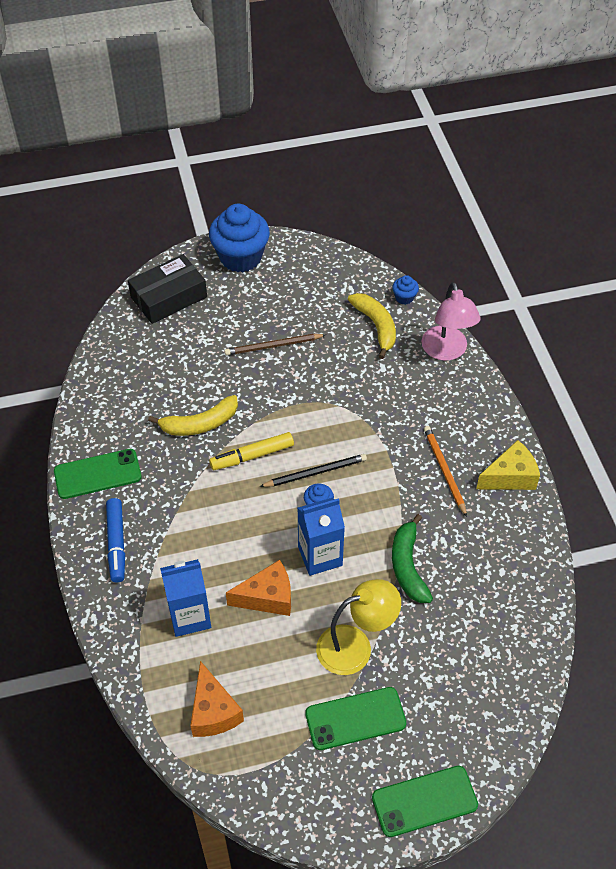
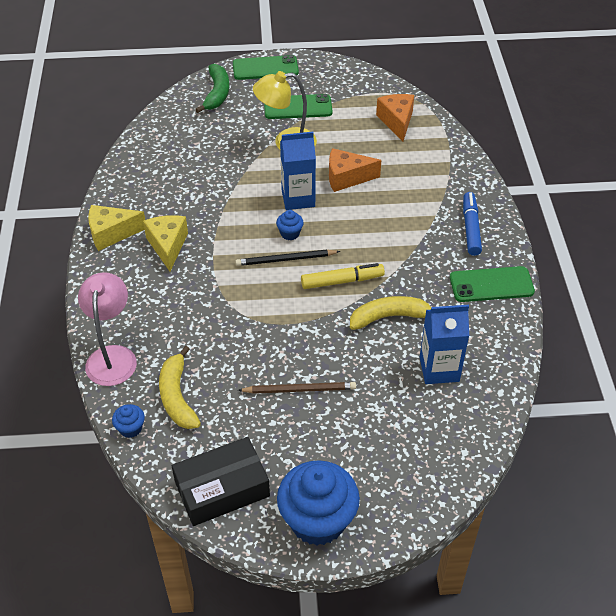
camera: 170 degrees left, 5 degrees down
black box [128,254,207,324] -> black box moved to [172,437,270,526]
blue carton [160,559,211,637] -> blue carton moved to [420,305,469,384]
green banana [392,514,433,603] -> green banana moved to [195,64,229,113]
orange pencil [424,426,467,517] -> yellow cheese [143,215,188,271]

